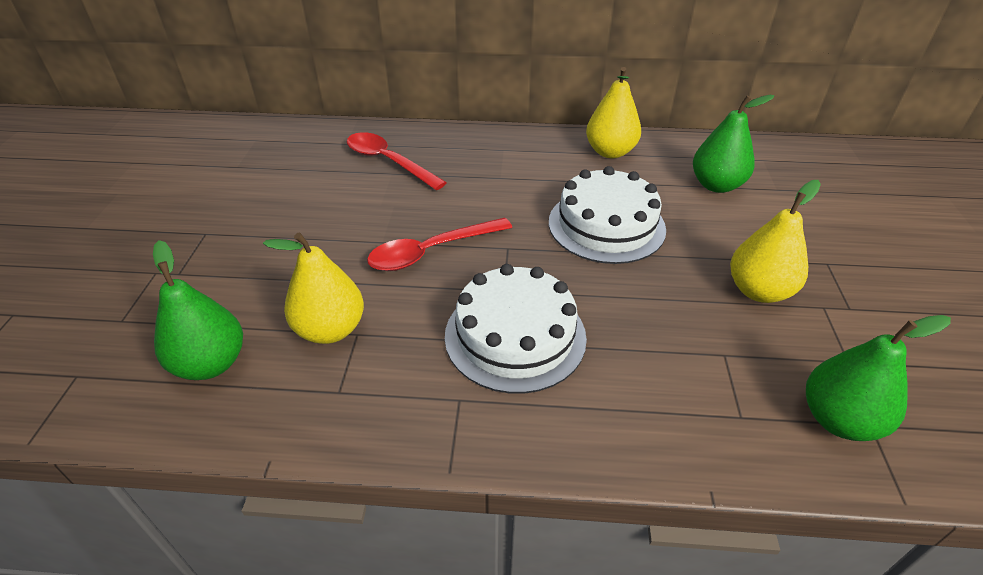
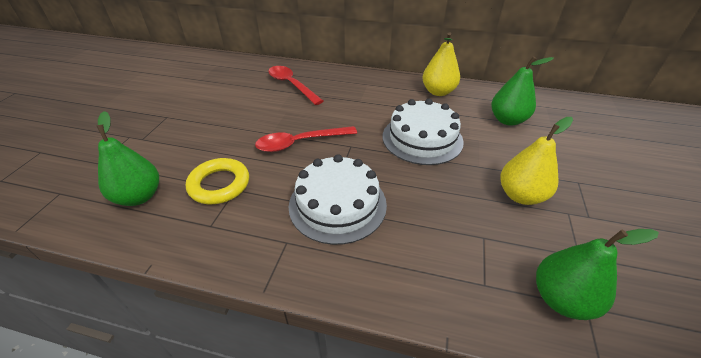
camera: 10 degrees right, 0 degrees up
yellow pear [263,232,364,344] -> yellow ring [186,158,249,204]

